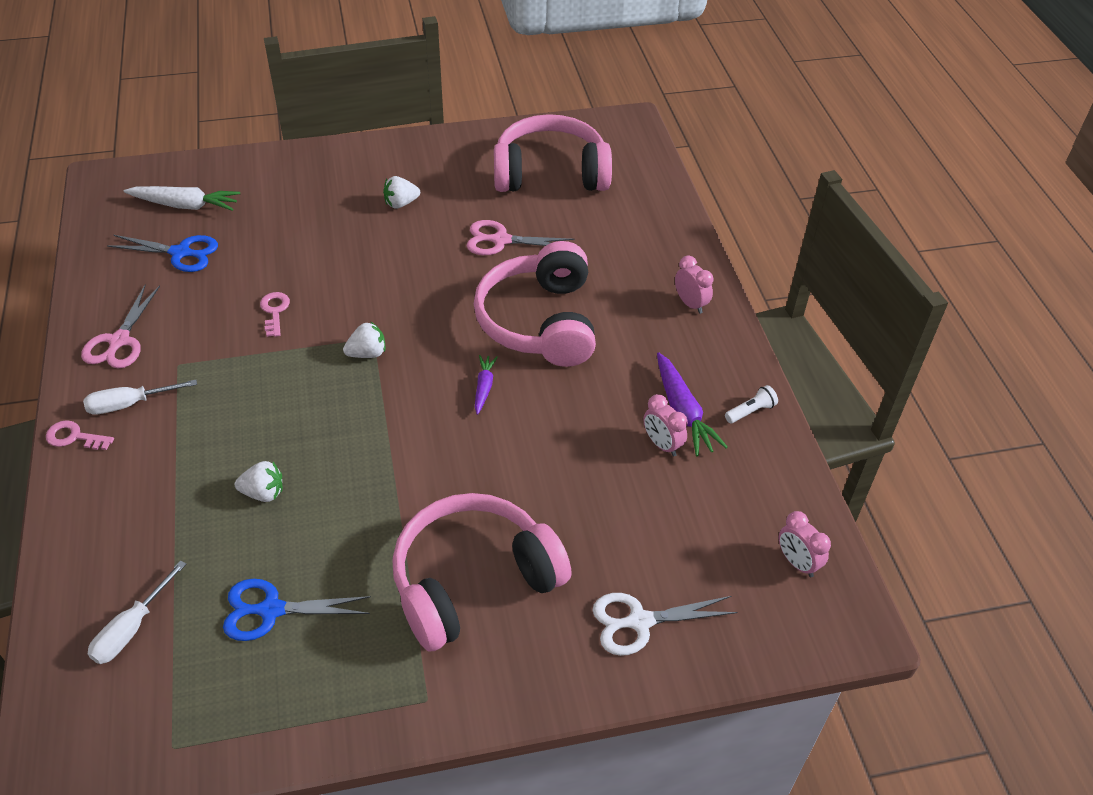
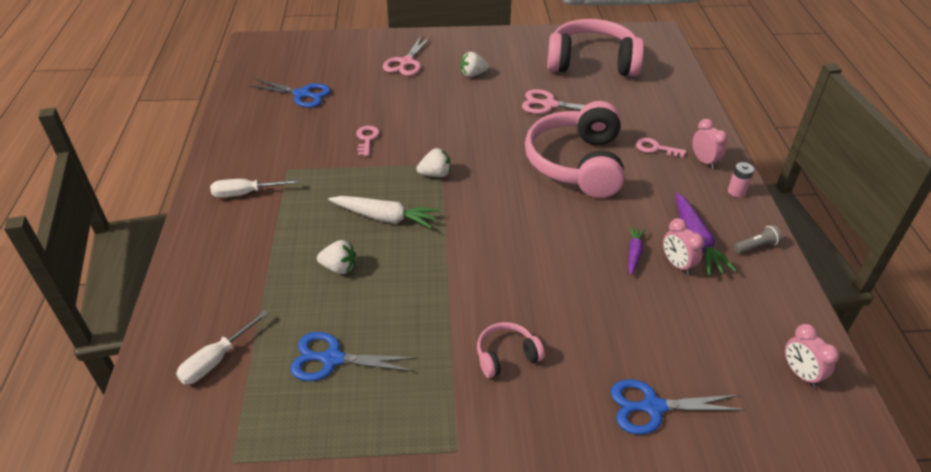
camera: 10 degrees right, 5 degrees down
pink key [46,420,114,450] -> pink key moved to [636,138,686,158]
pink scissors [81,284,160,368] -> pink scissors moved to [383,36,431,76]
white carrot [124,186,240,211] -> white carrot moved to [328,196,439,229]
pink headphones [392,493,572,652] -> pink headphones [477,322,545,378], size x0.44
purple carrot [475,355,498,415] -> purple carrot moved to [628,226,646,275]
white scissors [592,593,738,656] -> blue scissors [611,379,745,435]
white flashlight [725,385,778,423] -> grey flashlight [734,225,782,254]
none -> pink battery [728,162,754,198]

